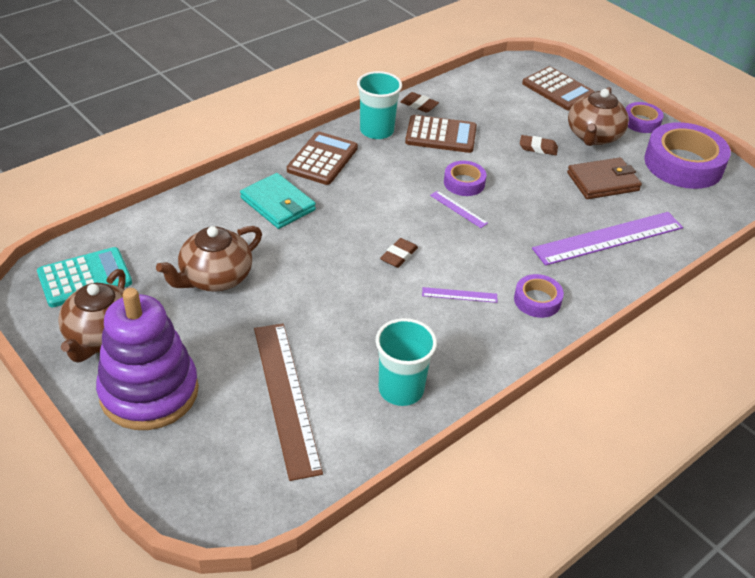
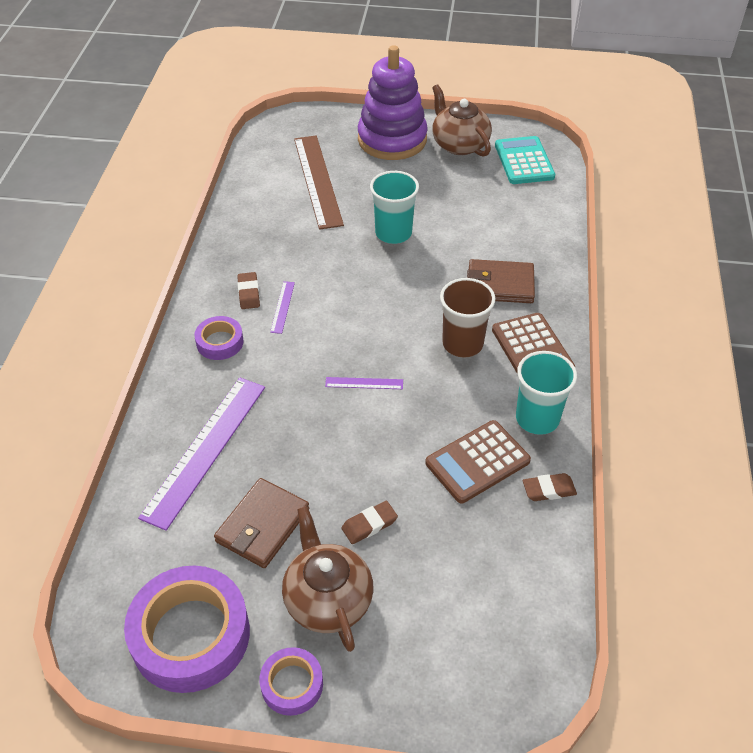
camera: 140 degrees right, 5 degrees up
turquoise calculator [37,247,132,307] -> turquoise calculator turned 150 degrees clockwise [495,136,555,184]
brown teapot [156,226,262,292] -> none
turquoise wallet [240,173,316,229] -> brown wallet [467,259,535,303]
brown ruler [254,323,323,481] -> brown ruler turned 45 degrees clockwise [294,136,344,230]
turquoise cup [375,318,437,406] -> turquoise cup moved to [370,171,419,244]
brown eraser [380,238,418,268] -> brown eraser moved to [237,272,260,309]
purple ruler [422,287,497,303] -> purple ruler turned 45 degrees counterclockwise [270,281,295,334]
purple tape [444,161,487,196] -> none
brown calculator [522,66,595,110] -> none
none -> brown cup [440,278,496,358]

